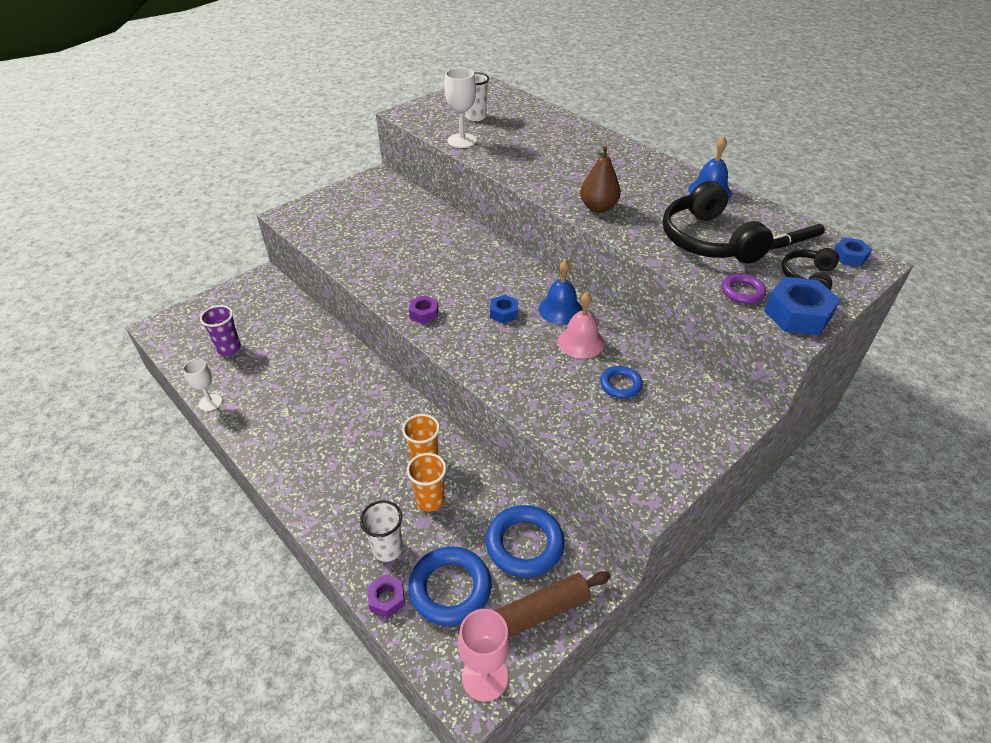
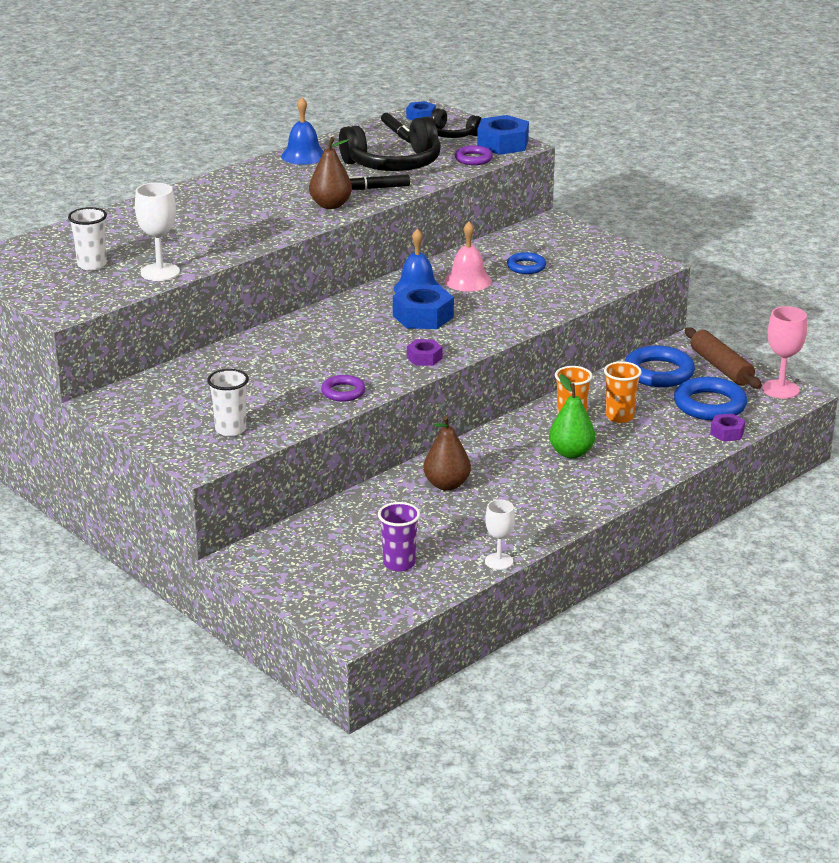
camera: 90 degrees left, 15 degrees down
white cup [360,500,403,562] -> white cup moved to [207,369,249,436]
blue nut [490,295,518,324] -> blue nut [393,284,454,329], size x1.77
none -> purple ring [321,375,366,402]
none -> black marker [349,175,410,190]
none -> brown pear [423,416,471,491]
none -> green pear [549,374,595,458]

